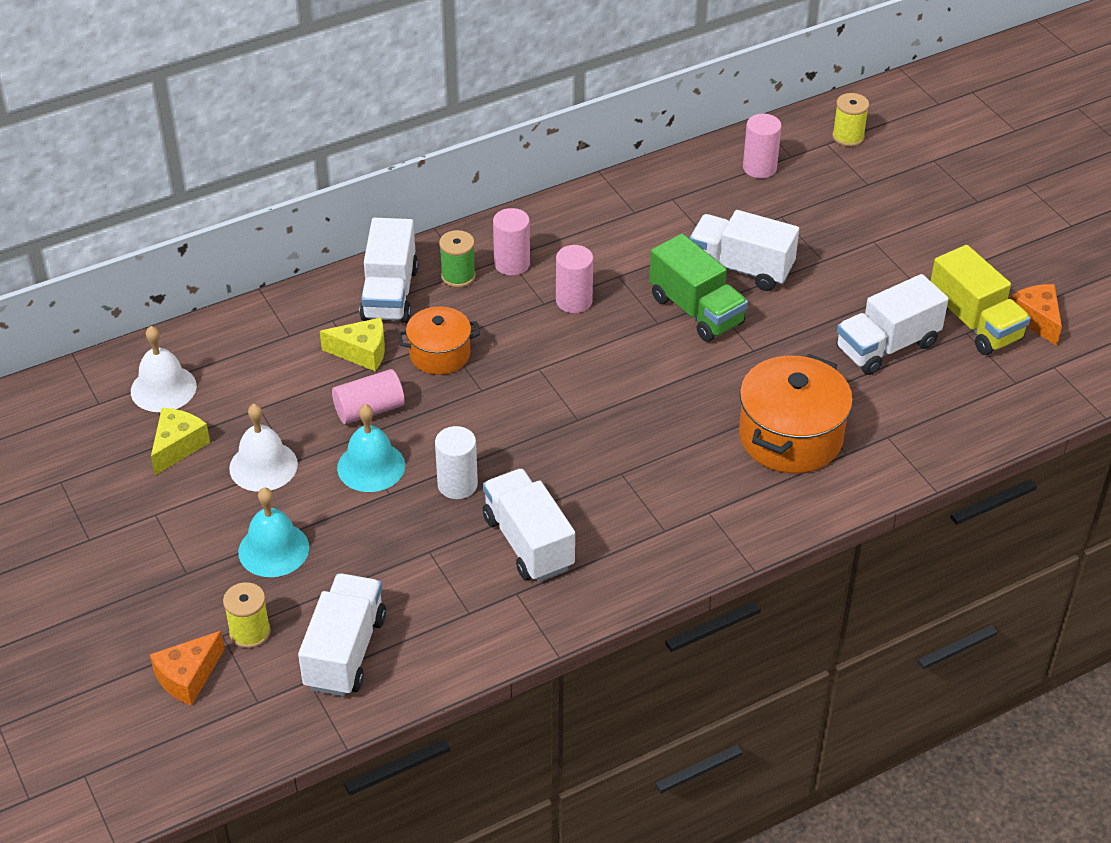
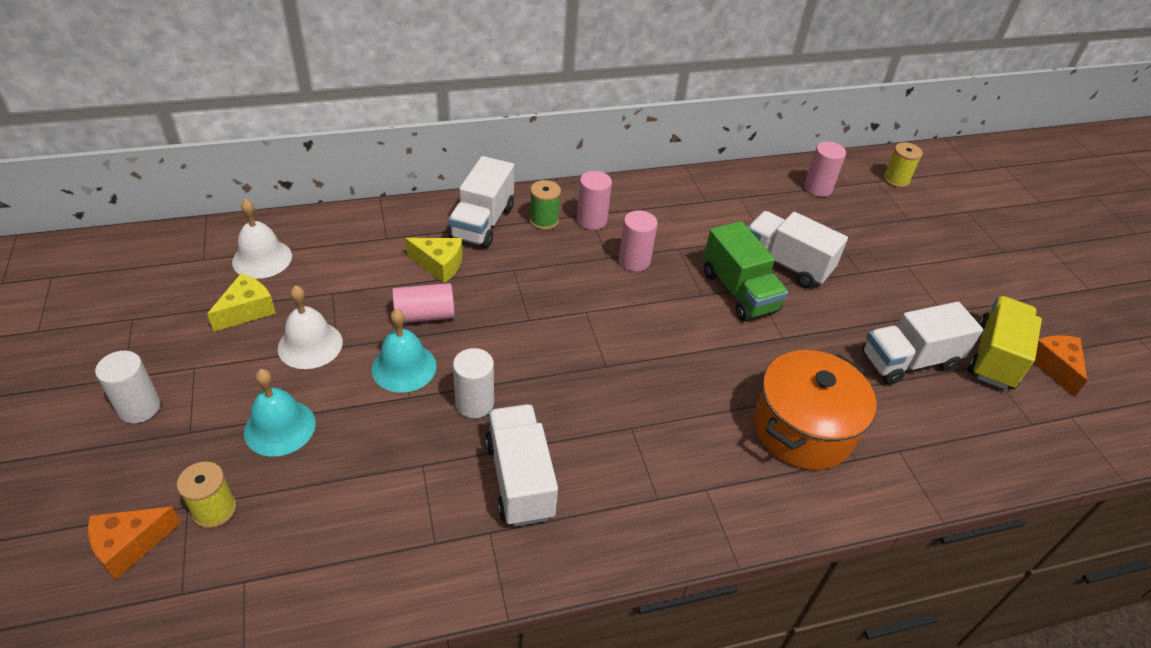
camera: 10 degrees right, 0 degrees up
white truck [298,573,386,696] -> none
orange pot [397,306,480,375] -> none
yellow truck [931,245,1031,355] -> yellow truck turned 135 degrees counterclockwise [968,296,1042,390]
none -> white cylinder [95,351,161,423]

